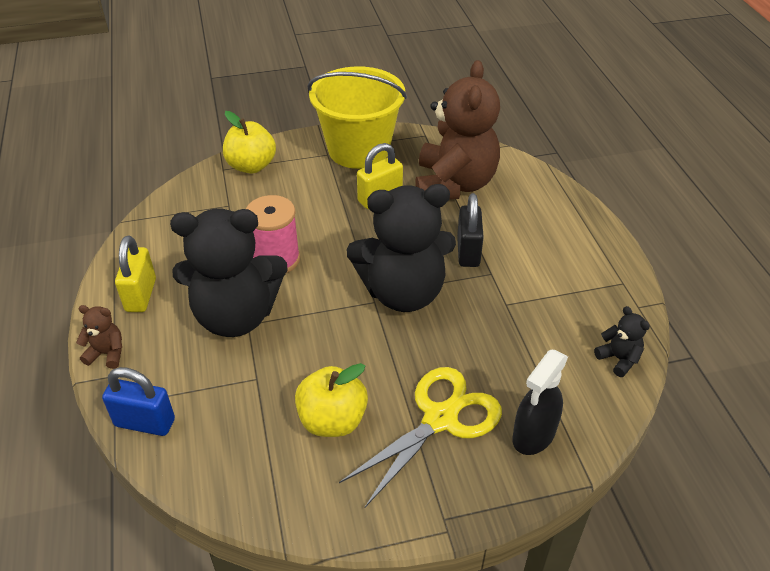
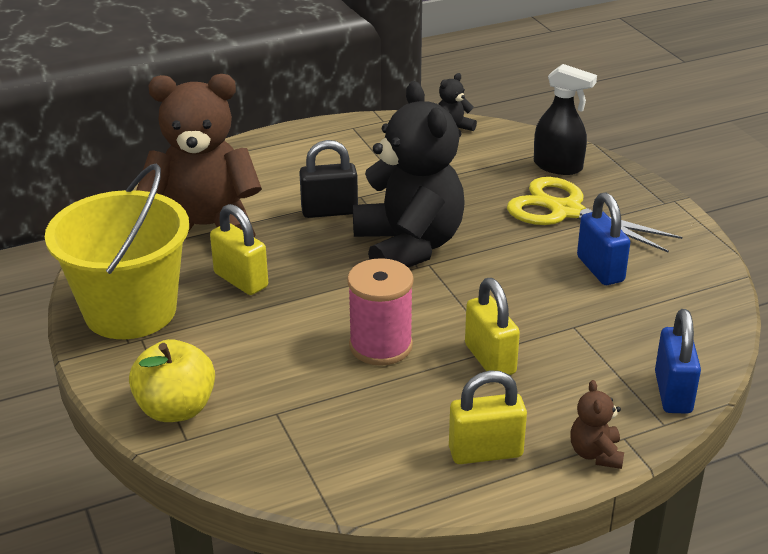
camera: 100 degrees left, 10 degrees down
black teddy bear [170,208,288,337] -> yellow padlock [465,278,520,375]
yellow apple [295,363,368,437] -> blue padlock [577,193,630,285]

